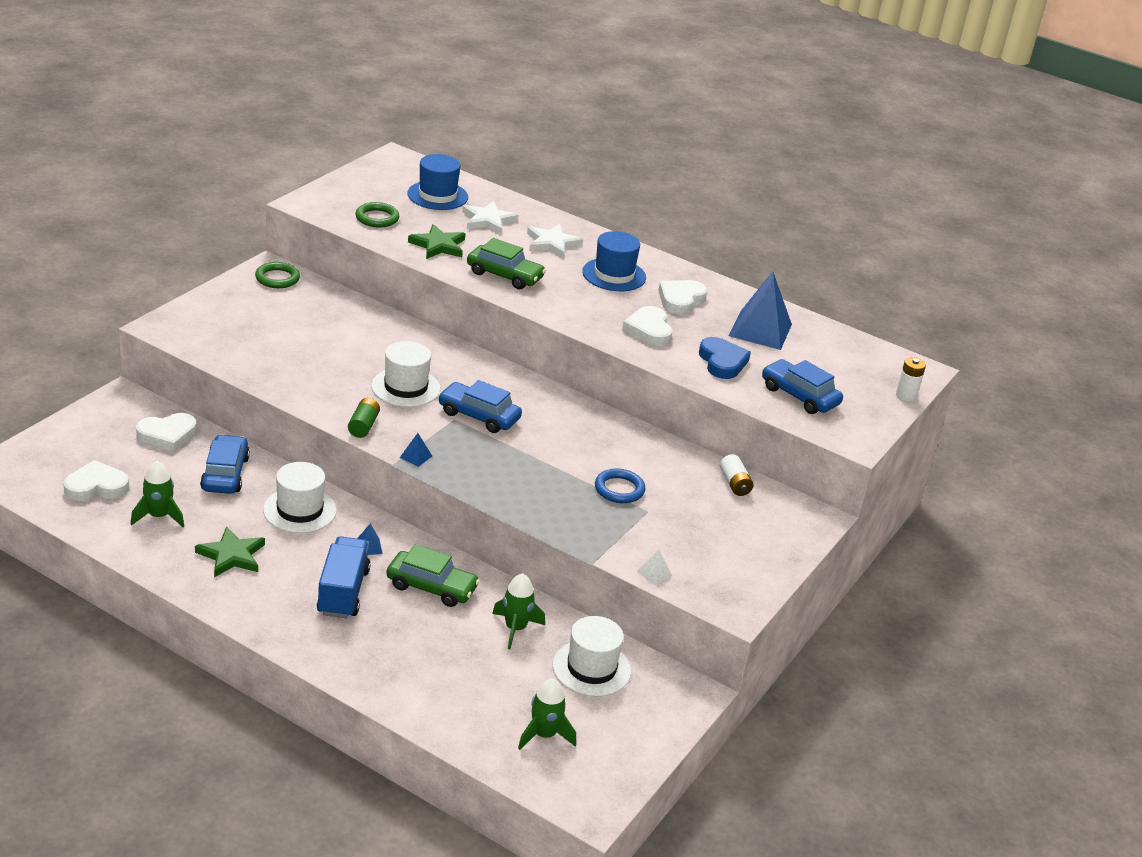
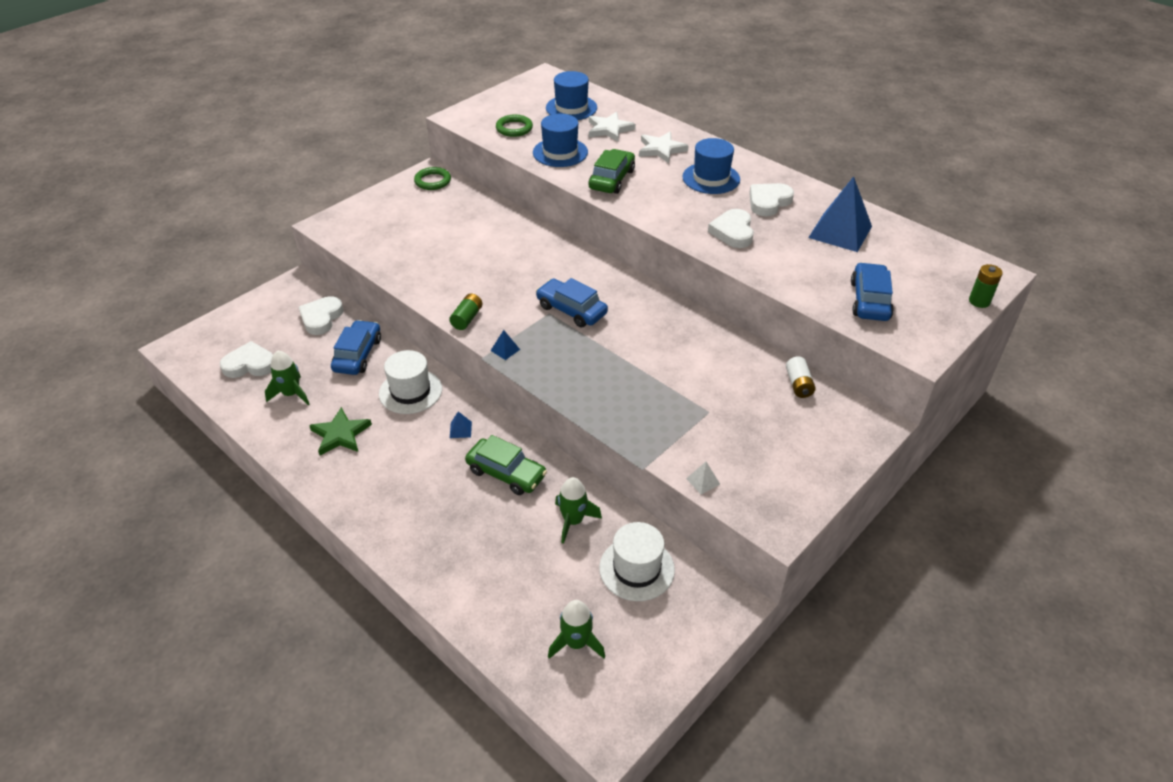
camera: 15 degrees right, 10 degrees up
white heart [136,413,197,452] -> white heart turned 120 degrees clockwise [299,296,344,335]
blue truck [317,537,371,618] -> none
white hat [371,341,440,407] -> none
green star [408,224,466,259] -> blue hat [533,114,588,167]
green car [467,238,546,289] -> green car turned 105 degrees counterclockwise [589,149,635,194]
blue ring [595,468,645,503] -> none
blue heart [699,337,751,379] -> none
blue car [762,359,843,414] -> blue car turned 45 degrees clockwise [851,262,894,321]
white battery [896,357,926,402] -> green battery [969,264,1003,308]

